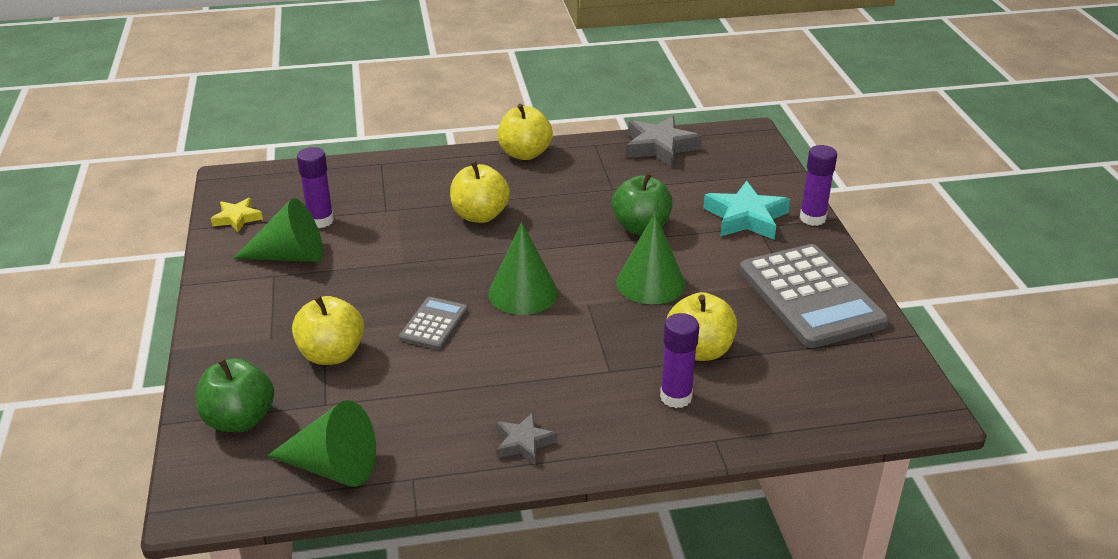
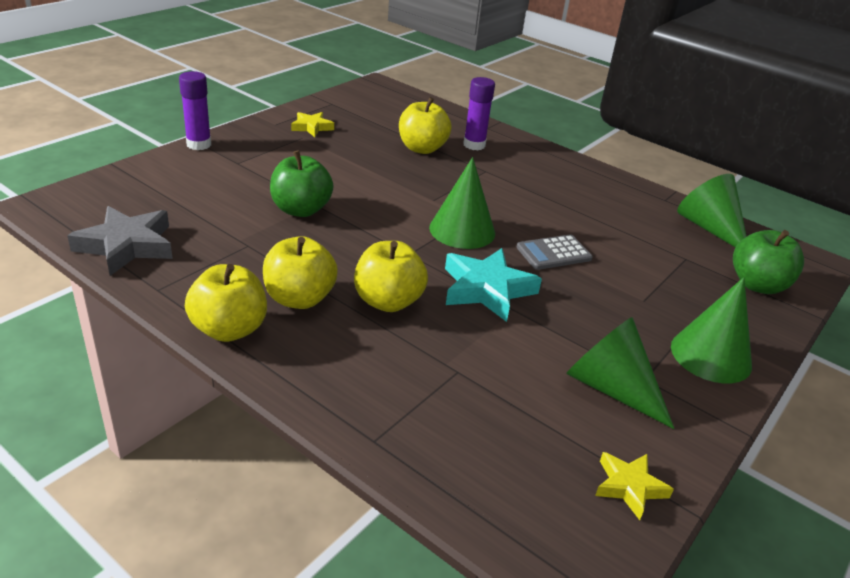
camera: 135 degrees left, 0 degrees up
yellow apple [292,295,364,365] -> yellow apple moved to [263,236,338,309]
purple glue stick [297,147,334,228] -> none
grey star [496,412,557,465] -> none
green cone [616,213,685,304] -> green cone moved to [671,277,752,383]
turquoise star [703,181,790,240] -> turquoise star moved to [445,248,542,322]
grey calculator [739,244,889,348] -> yellow star [291,112,334,137]

